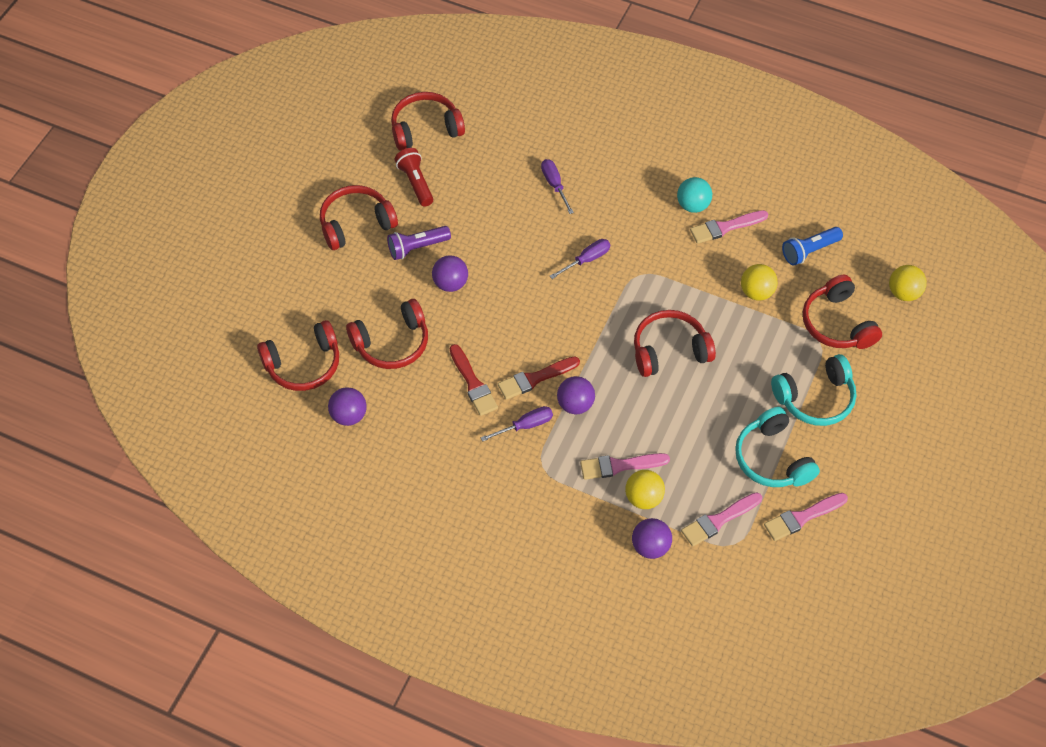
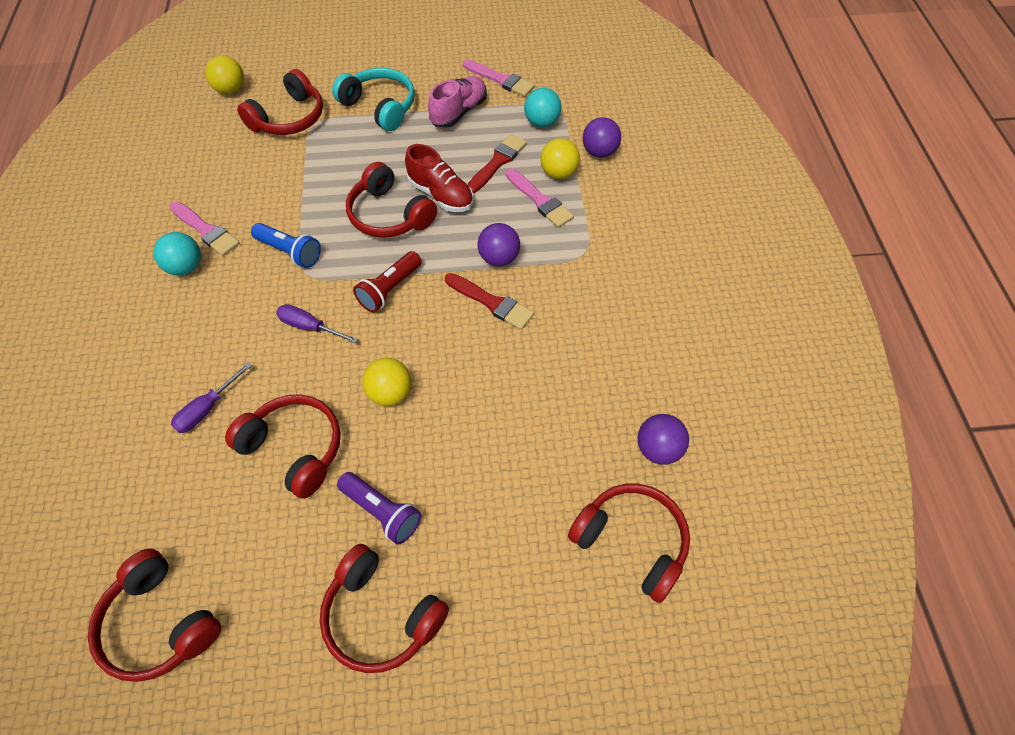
camera: 120 degrees left, 0 degrees up
red headphones [346,299,428,369] -> red headphones moved to [225,394,341,499]
red flashlight [394,148,433,207] -> red flashlight moved to [353,251,422,312]
purple ball [432,255,468,292] -> none
red brush [450,344,498,416] -> red brush moved to [467,134,527,193]
purple screwdriver [481,406,553,442] -> none
pink brush [681,492,762,547] -> turquoise ball [524,88,561,127]
turquoise headphones [735,407,820,487] -> pink shoe [428,76,487,128]
yellow ball [741,264,778,300] -> yellow ball moved to [362,358,411,406]
blue flashlight [782,227,843,265] -> blue flashlight moved to [251,223,321,268]
none -> red shoe [405,144,473,212]

